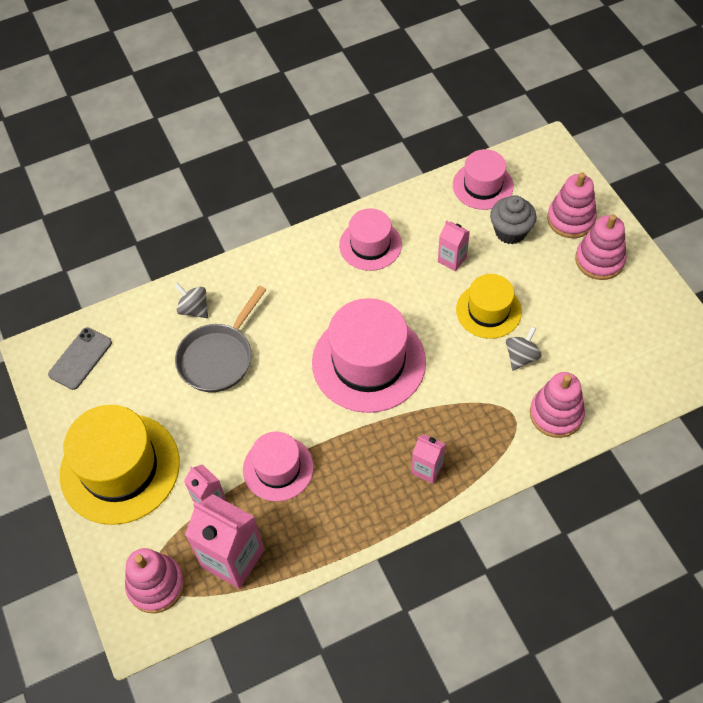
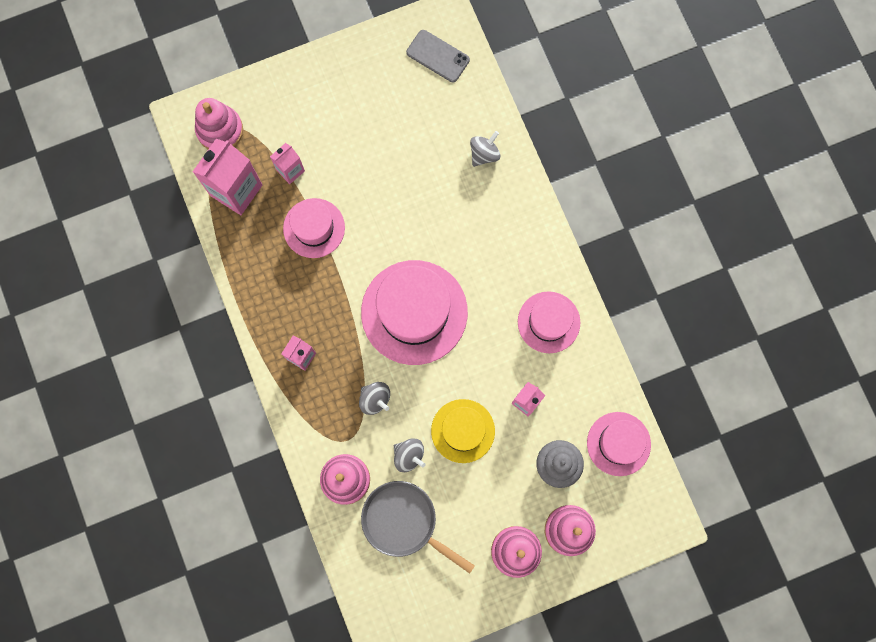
camera: 90 degrees right, 20 degrees up
yellow hat [60,405,180,525] -> none
grey pan [175,286,266,392] -> grey pan moved to [361,481,475,574]
none -> grey spinning top [359,382,390,415]

